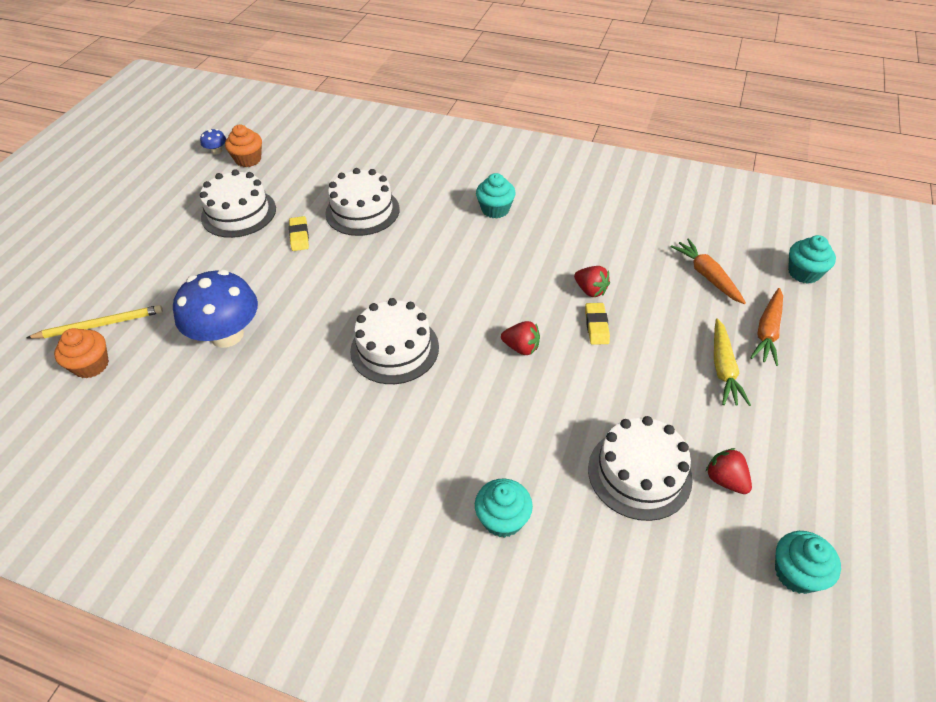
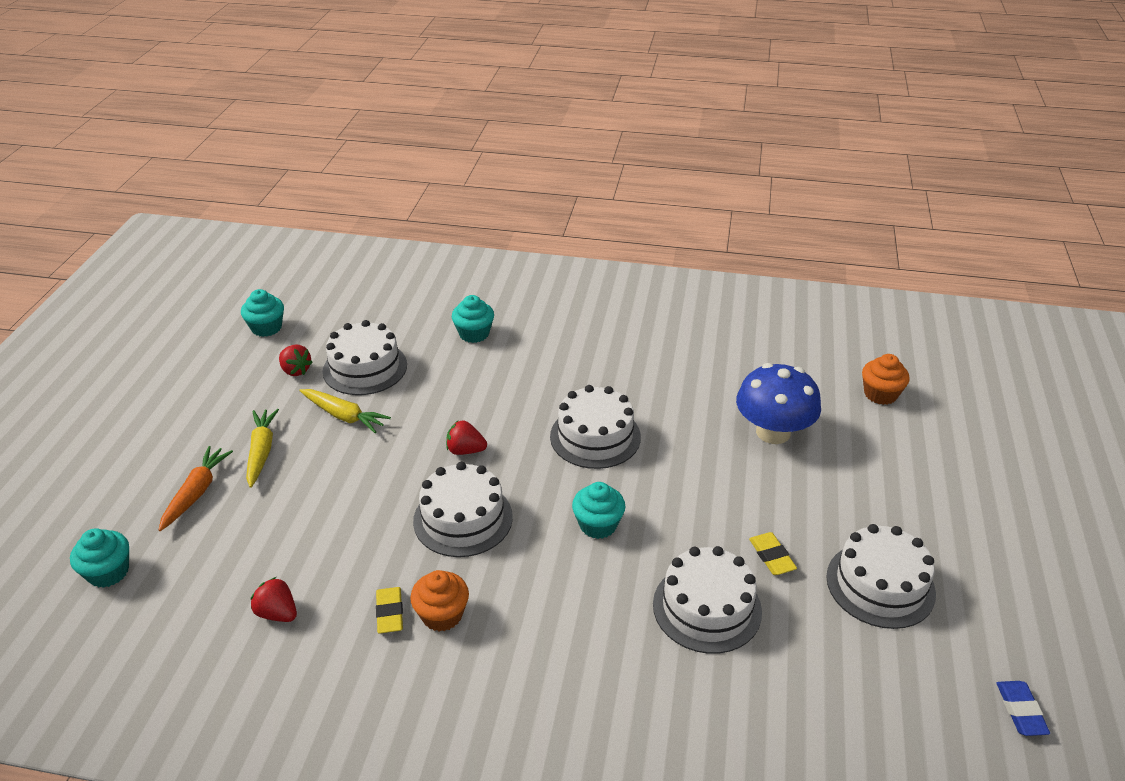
camera: 170 degrees right, 10 degrees down
yellow pencil [27,305,163,339] -> none
blue mushroom [200,129,226,155] -> blue eraser [997,681,1050,736]
orange cupcake [225,125,262,167] -> orange cupcake moved to [410,570,469,632]
turquoise cupcake [476,173,516,219] -> turquoise cupcake moved to [572,482,626,539]
red strawberry [574,266,610,297] -> red strawberry moved to [250,577,297,622]
yellow eraser [585,303,610,345] -> yellow eraser moved to [376,587,403,634]
orange carrot [670,239,746,304] -> none
none -> yellow carrot [299,389,391,433]
none -> white cake [413,462,513,557]

